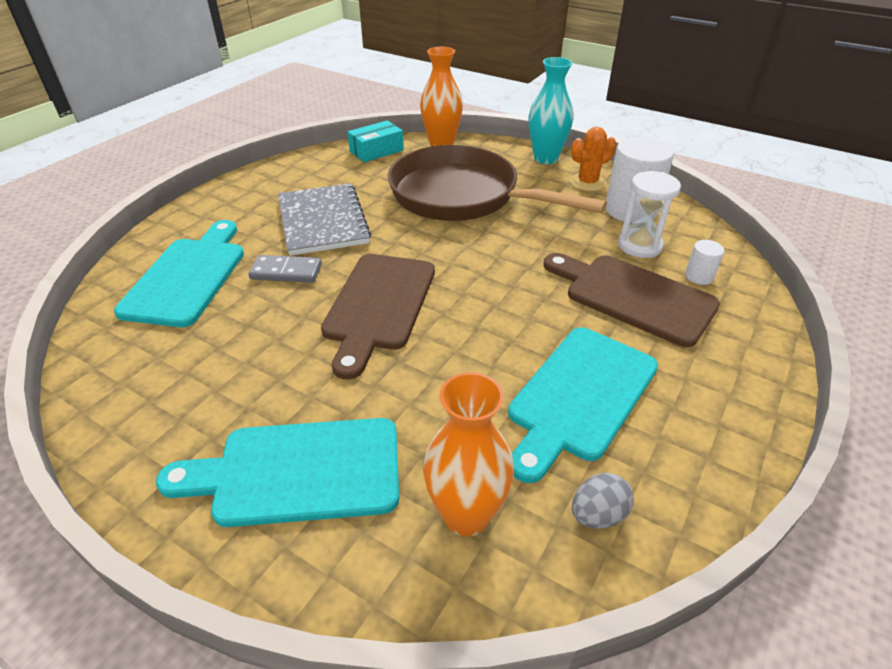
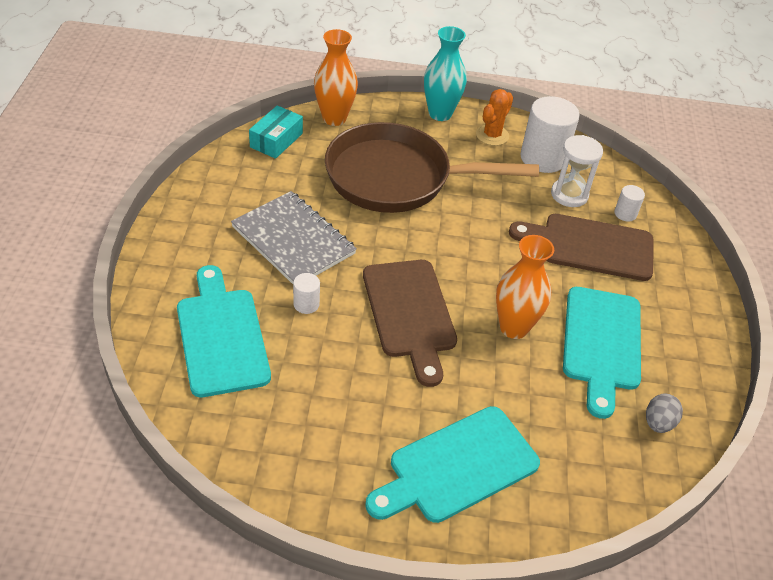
camera: 30 degrees left, 5 degrees up
grey domino [249,255,322,283] -> white cylinder [293,273,320,314]
orange vase [423,372,514,537] -> orange vase moved to [496,235,554,339]

